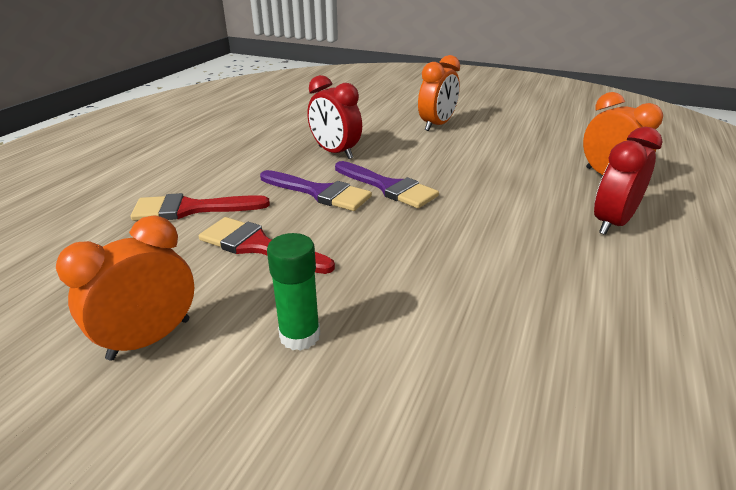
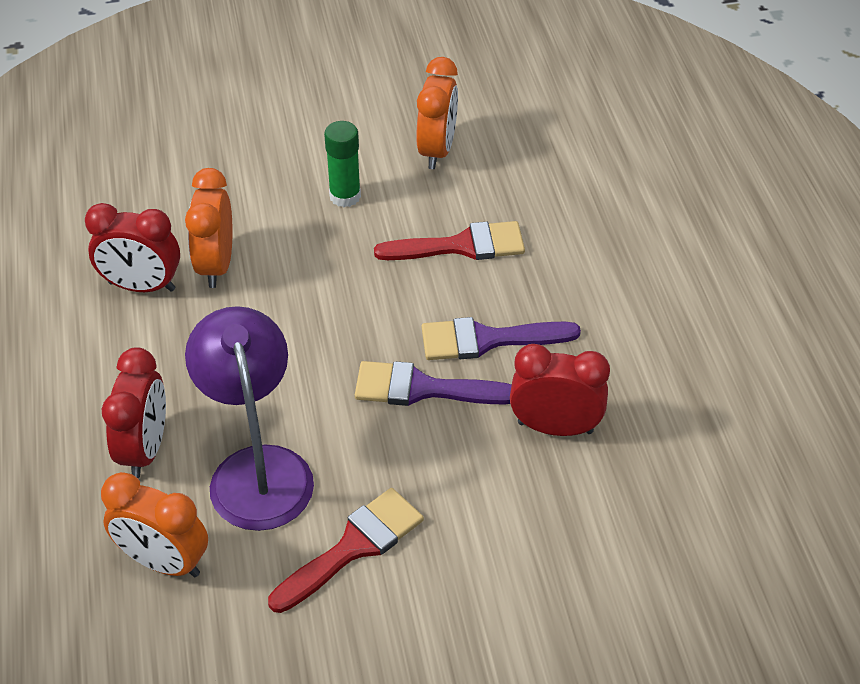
camera: 145 degrees right, 15 degrees up
red brush [130,193,270,221] -> red brush moved to [268,488,424,613]
orange clock [418,55,460,131] -> orange clock moved to [185,168,233,288]
none -> red clock [85,203,180,292]
none -> purple lamp [185,306,314,531]

